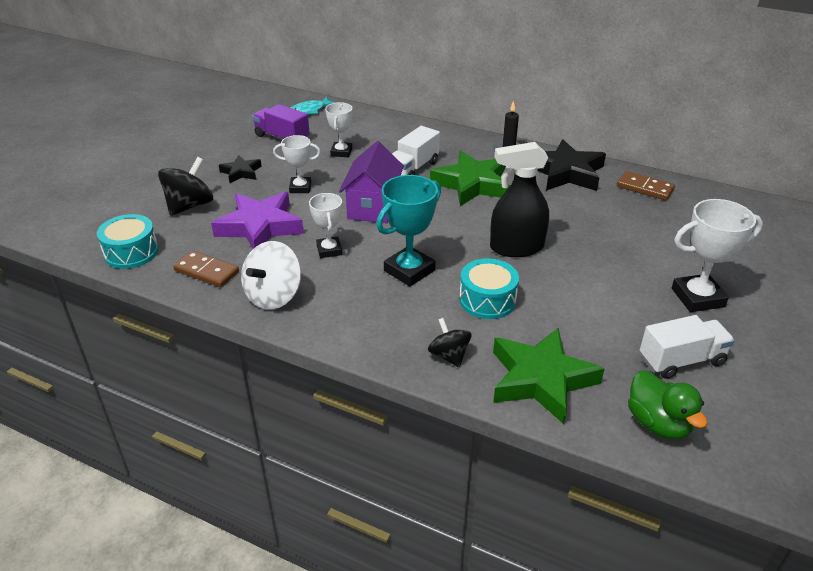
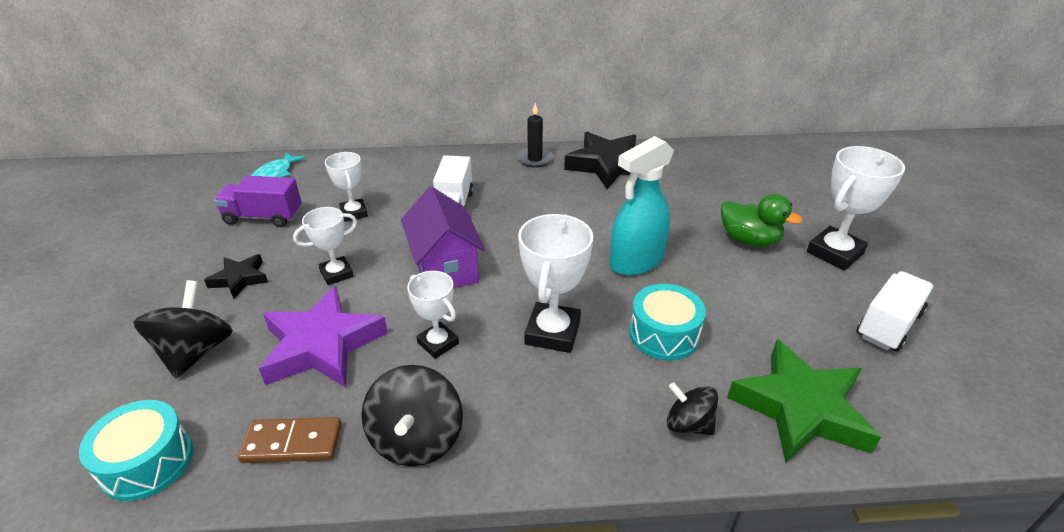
camera: 30 degrees left, 0 degrees up
white spinning top [241,241,301,310] -> black spinning top [361,365,463,466]
turquoise trophy [376,175,441,286] -> white trophy [518,214,593,353]
green star [430,150,510,206] -> none
black spray bottle [490,142,549,257] -> turquoise spray bottle [610,136,674,276]
brown domino [617,171,675,200] -> none
green duck [628,370,707,440] -> green duck moved to [721,194,802,247]

